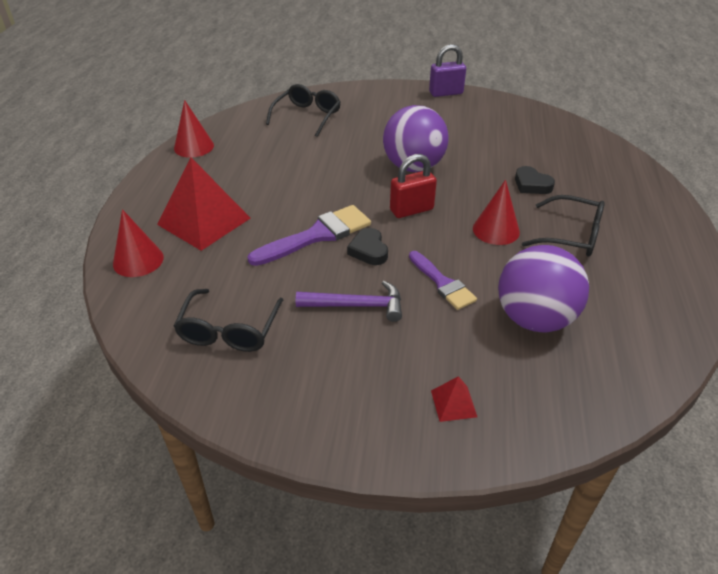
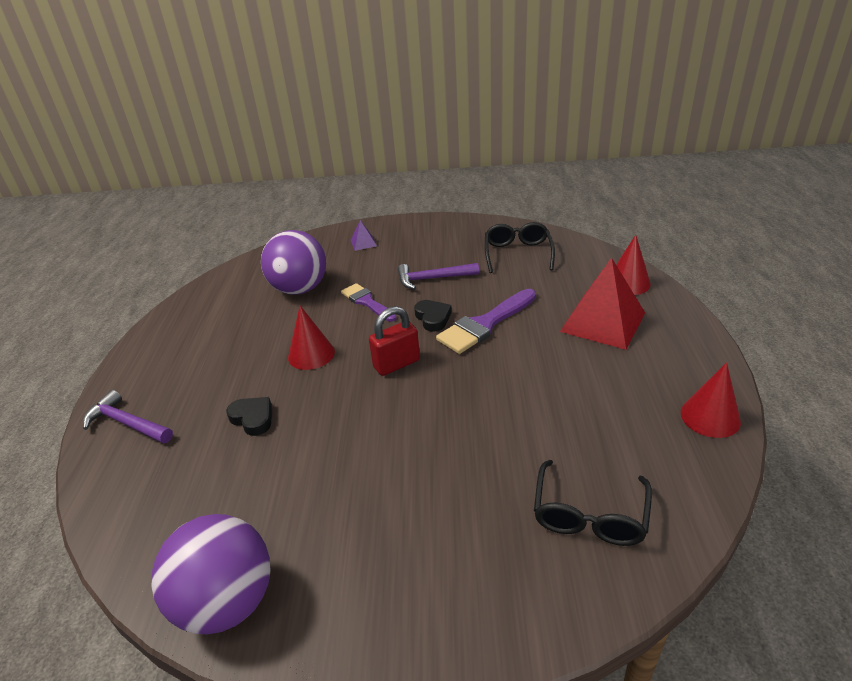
camera: 175 degrees right, 5 degrees down
purple ball [383,105,449,172] -> purple ball moved to [152,514,271,635]
purple padlock [429,44,466,97] -> none
red pyramid [431,376,477,422] -> purple pyramid [350,220,377,251]
black glasses [522,195,605,257] -> none
none -> purple hammer [83,390,173,444]

